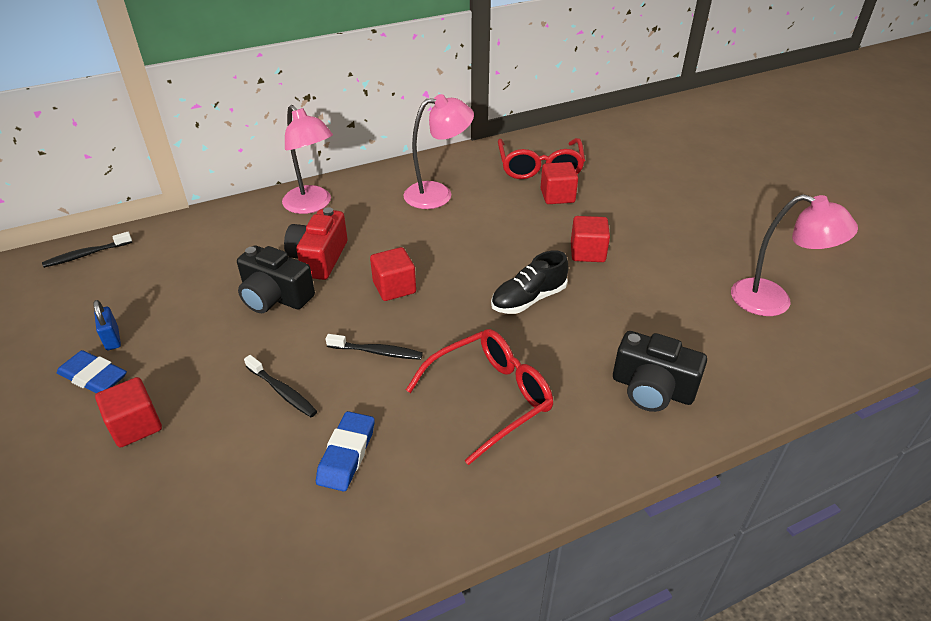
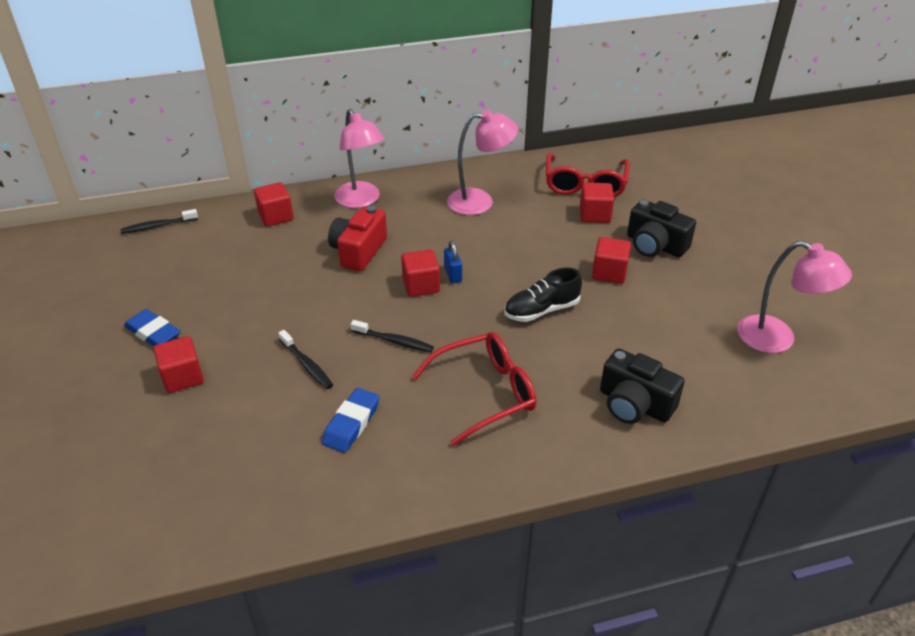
camera: 10 degrees right, 0 degrees up
blue padlock [93,300,121,351] -> blue padlock moved to [444,240,462,283]
black camera [237,246,315,313] -> black camera moved to [627,200,696,257]
none -> red cube [254,182,294,226]

